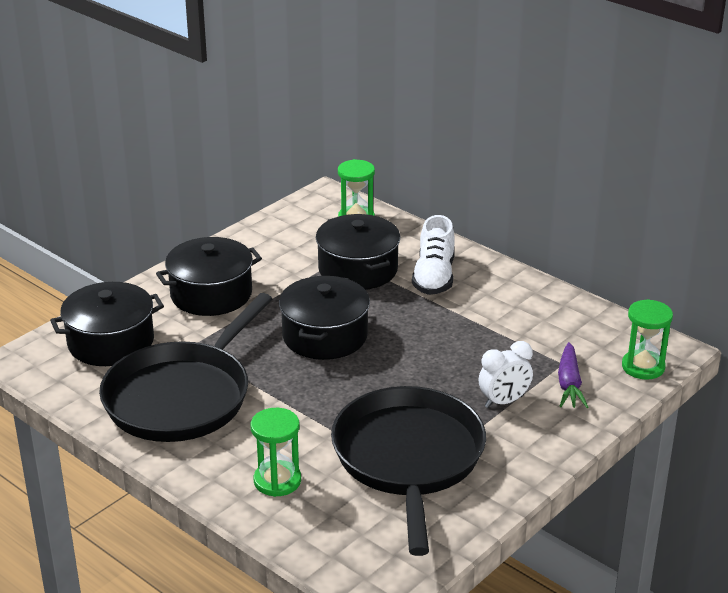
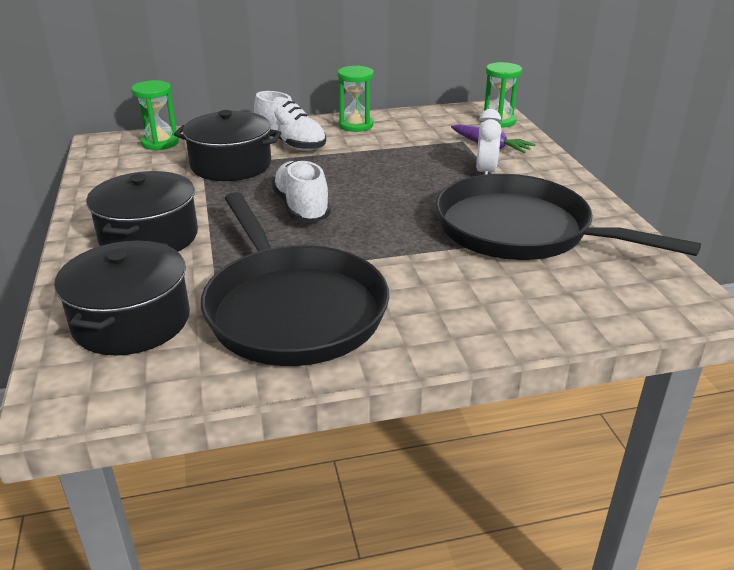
camera: 55 degrees left, 0 degrees up
green hourglass [251,408,301,497] -> green hourglass moved to [337,65,374,132]
black pot [279,276,370,360] -> white shoe [272,160,331,223]

